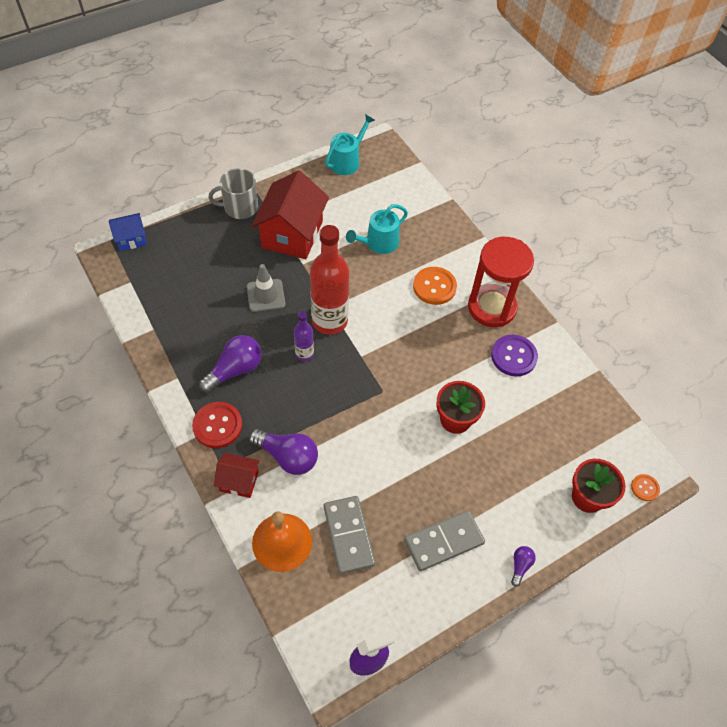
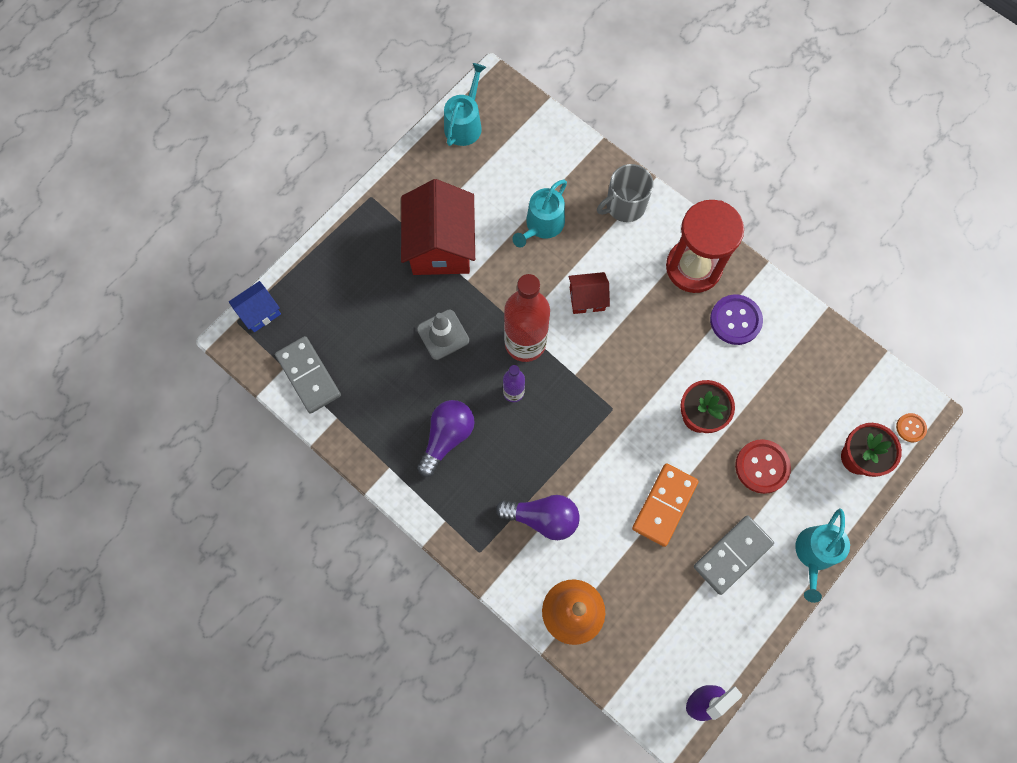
camera: 15 degrees left, 15 degrees up
red button [192,402,242,448] -> red button moved to [735,439,791,494]
grey mug [208,168,258,219] -> grey mug moved to [597,164,654,222]
red house [214,453,260,498] -> red house moved to [568,272,610,314]
grey domino [324,496,375,574] -> grey domino moved to [275,336,341,414]
orange button [413,267,457,305] -> none
purple light bulb [511,546,536,587] -> turquoise watering can [795,508,850,603]
none -> orange domino [632,463,699,547]

